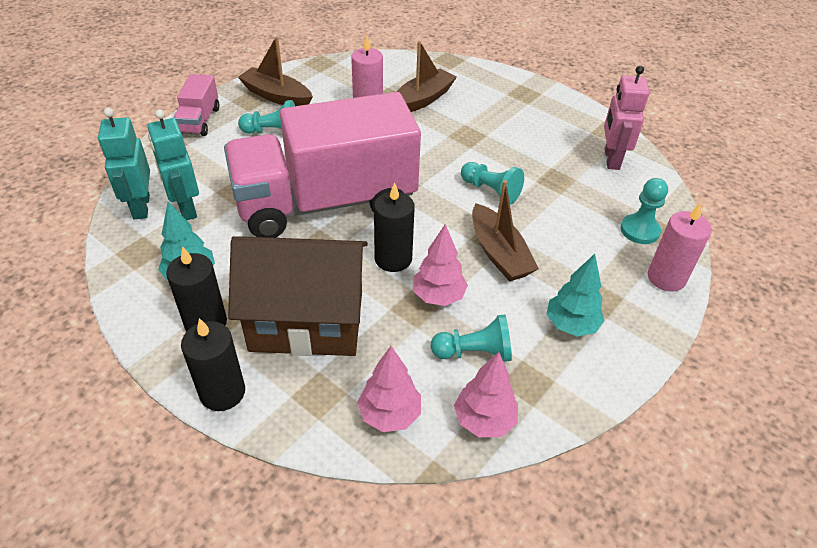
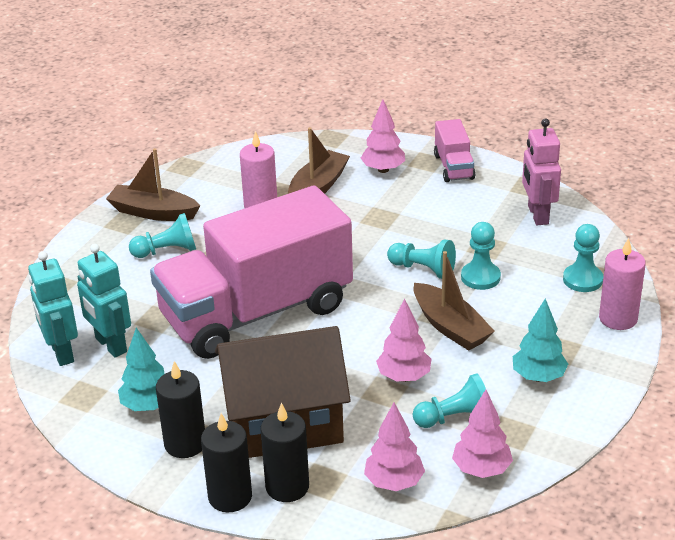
camera: 10 degrees left, 10 degrees down
pink truck [174,74,220,136] -> pink truck moved to [434,119,475,182]
black candle [374,182,415,272] -> black candle moved to [261,403,309,502]
none -> pink tree [361,99,405,173]
none -> turquoise pawn [461,222,501,290]

